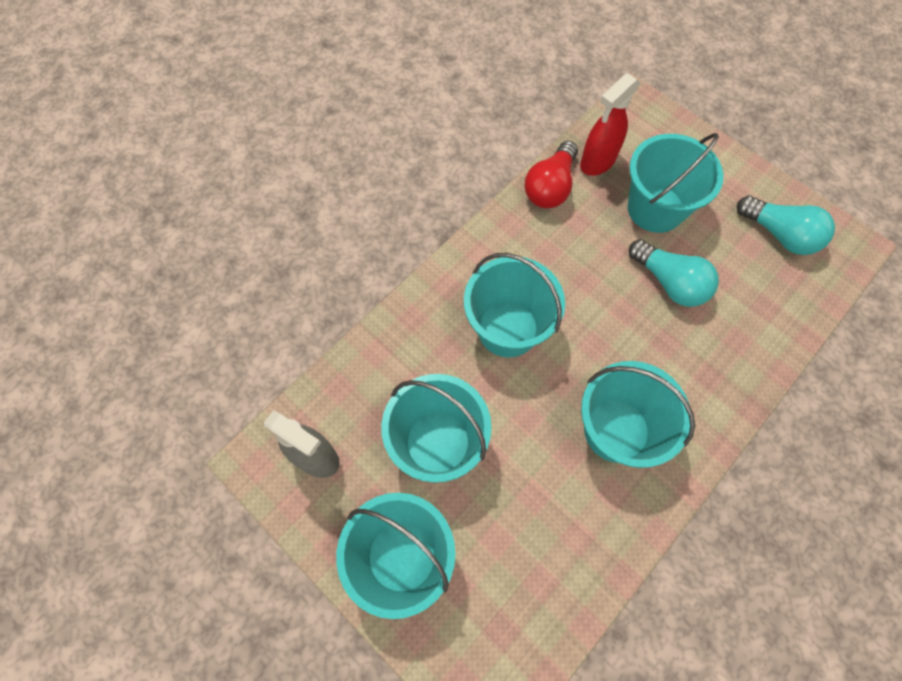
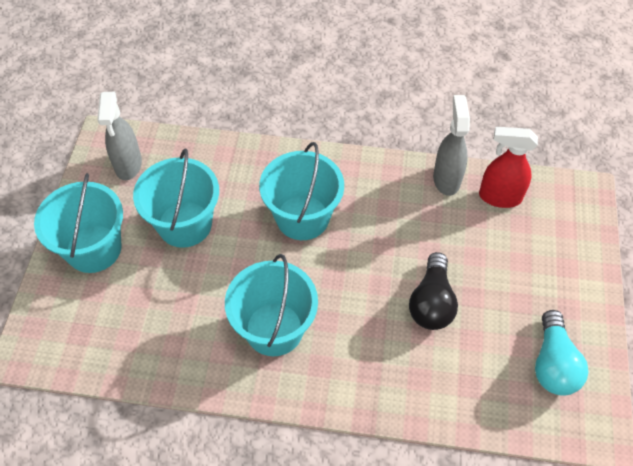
camera: 55 degrees right, 10 degrees down
red light bulb [525,141,578,208] -> grey spray bottle [433,95,470,196]
turquoise bucket [627,133,723,233] -> none
turquoise light bulb [629,239,719,307] -> black light bulb [409,252,458,330]

